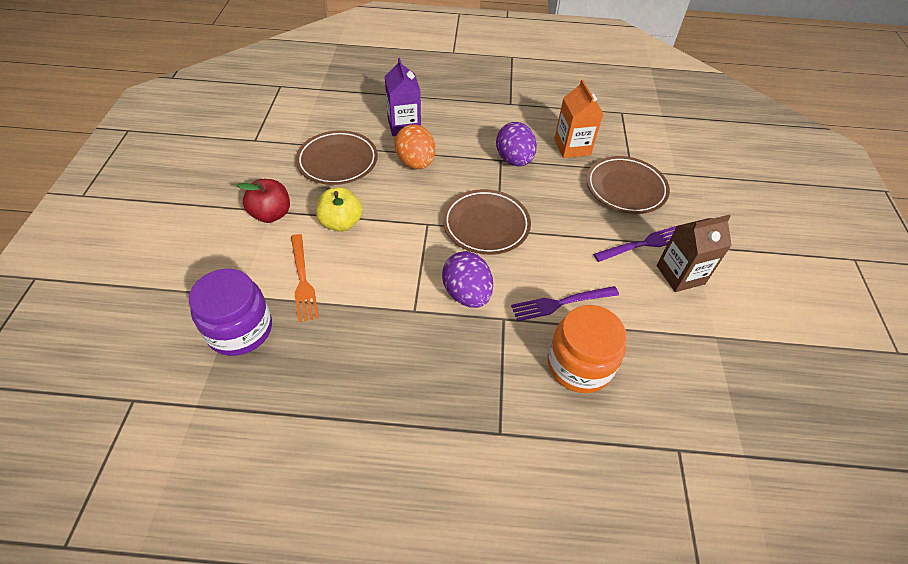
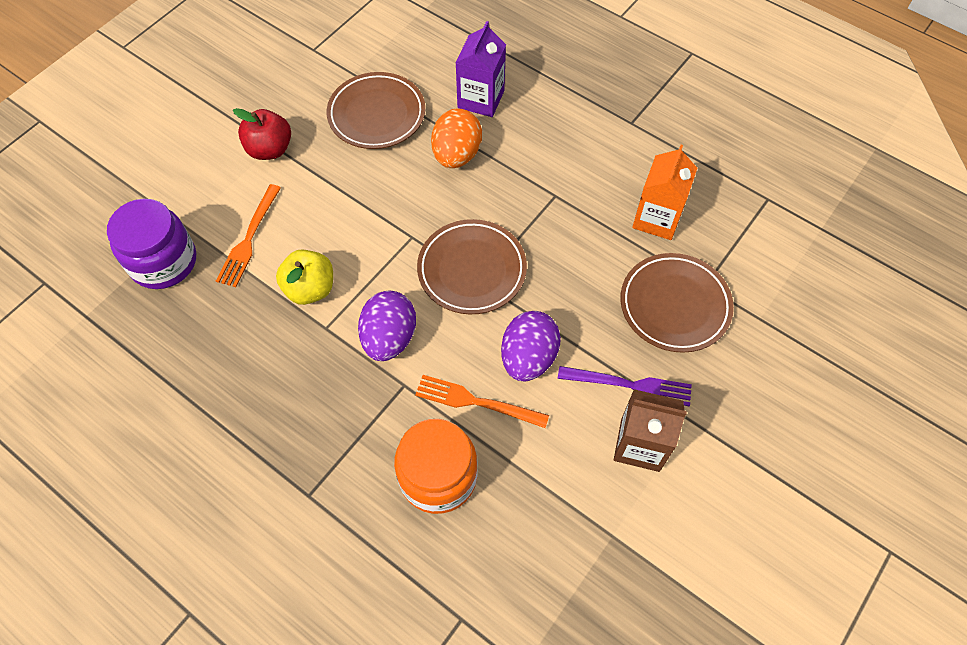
camera: 35 degrees right, 10 degrees up
yellow apple [316,187,362,232] -> yellow apple moved to [276,249,333,305]
purple egg [496,122,537,166] -> purple egg moved to [501,311,561,381]
purple fork [511,286,619,321] -> orange fork [415,375,549,428]

